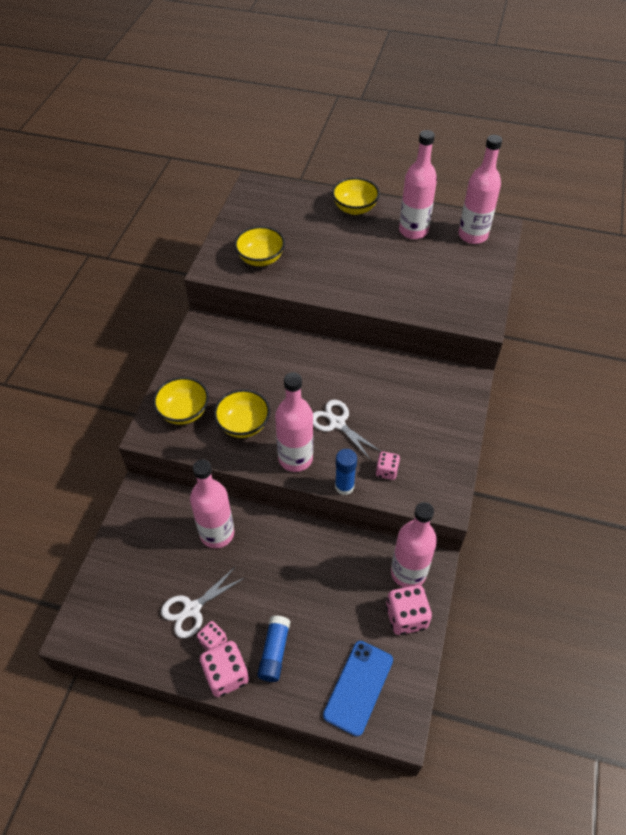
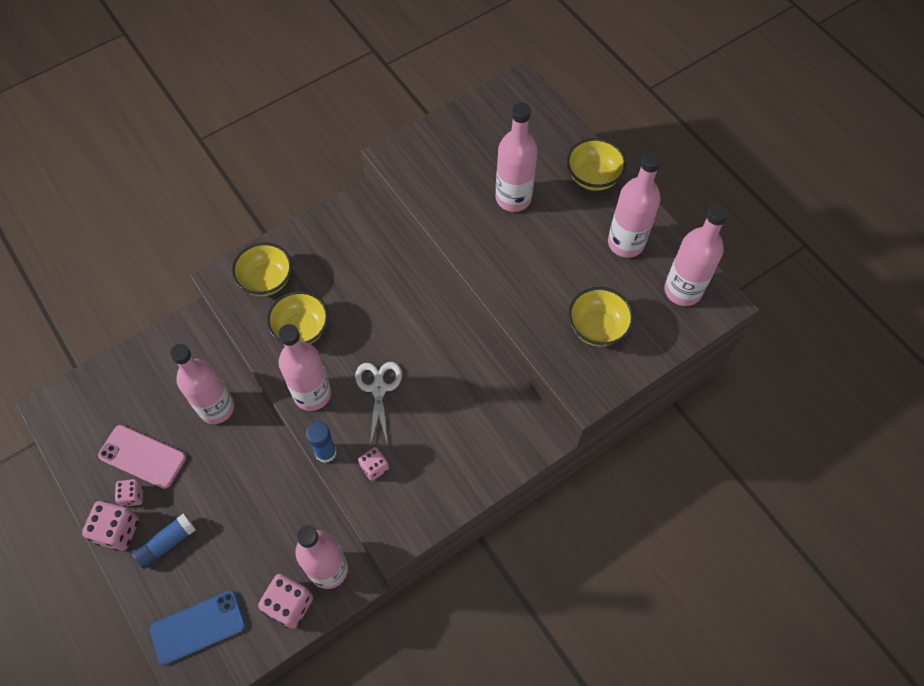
camera: 40 degrees right, 10 degrees up
white scissors [161,566,246,638] -> pink phone [98,425,186,489]
yellow bowl [234,226,285,266] -> yellow bowl moved to [568,287,634,347]
none -> pink bottle [496,102,538,212]

